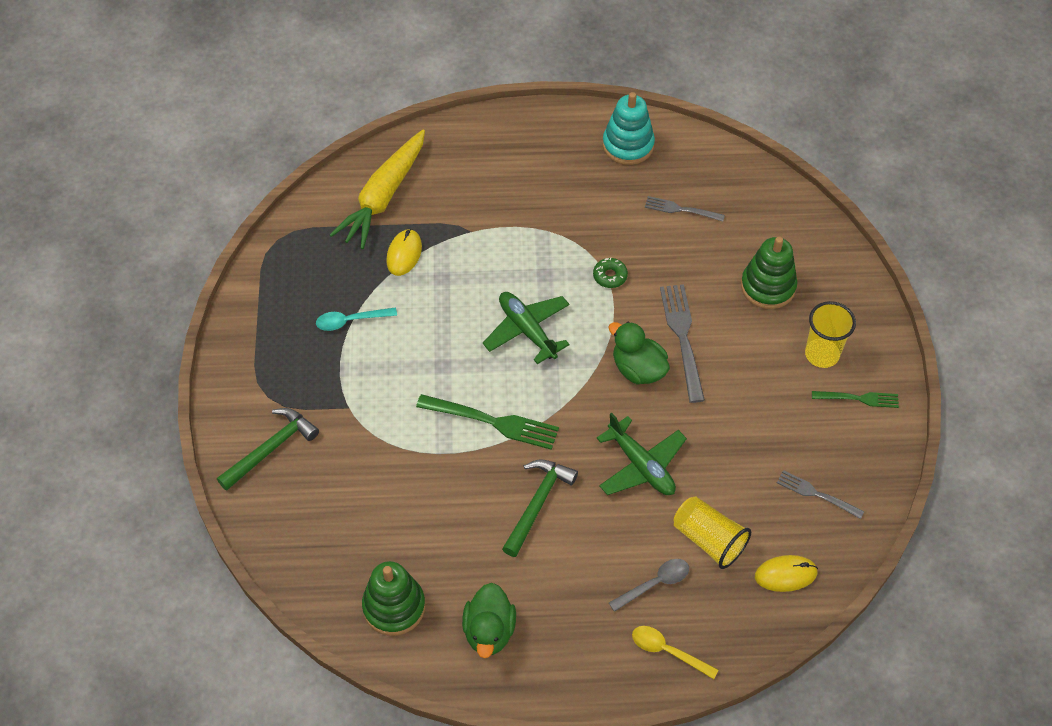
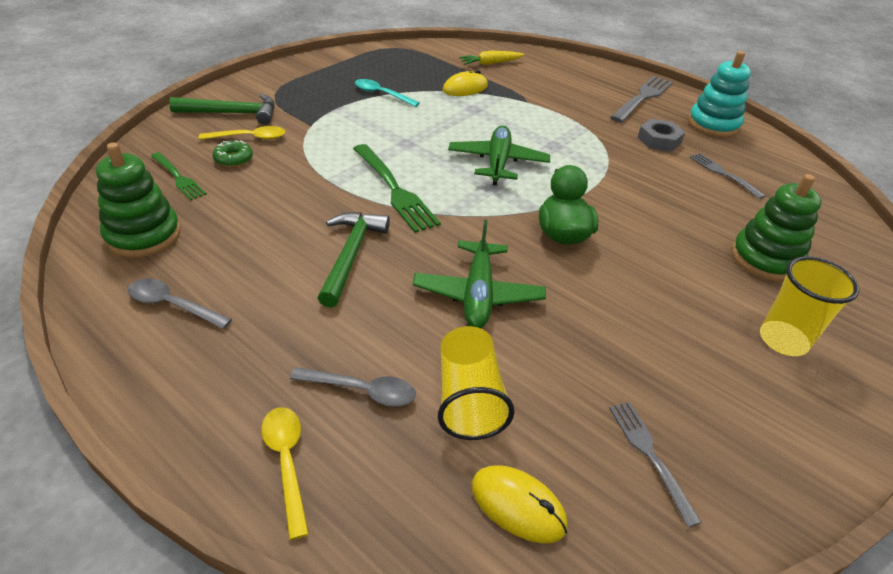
camera: 40 degrees right, 15 degrees down
yellow carrot [330,130,425,249] -> yellow carrot [459,51,525,65], size x0.50
green duck [462,583,516,658] -> grey spoon [128,279,232,329]
green hammer [502,459,578,557] -> green hammer turned 60 degrees counterclockwise [318,212,390,308]
green donut [593,257,628,288] -> green donut moved to [213,140,253,167]
grey fork [660,284,705,403] -> grey fork moved to [610,76,673,123]
green fork [812,391,899,408] -> green fork moved to [151,152,207,201]
none -> yellow spoon [199,126,285,140]
none -> grey nut [637,119,685,152]

